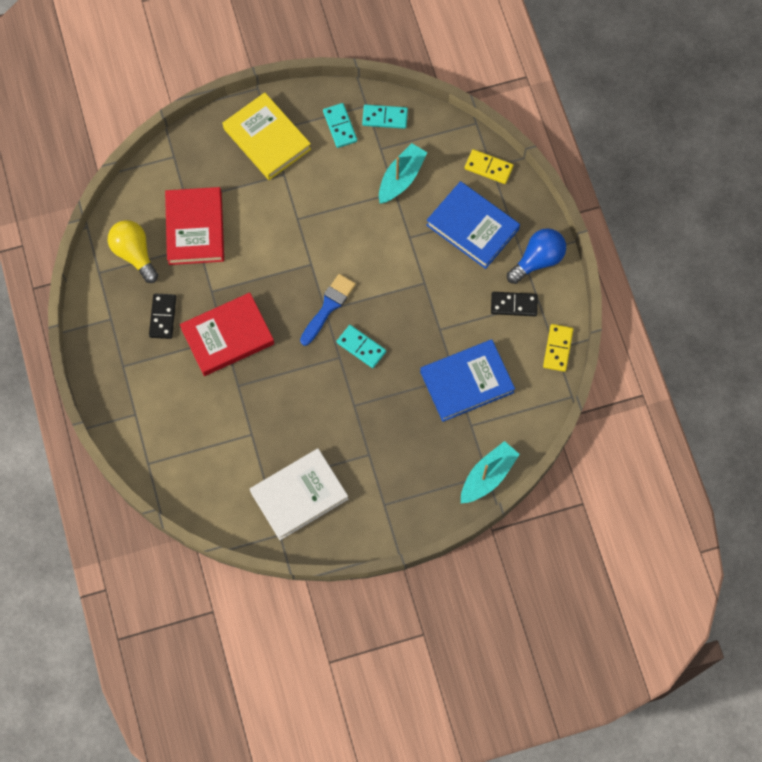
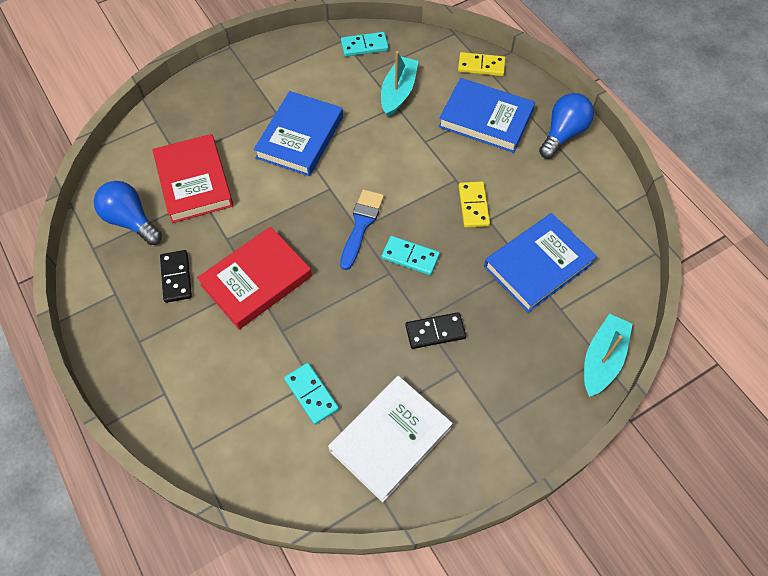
camera: 15 degrees left, 10 degrees down
yellow light bulb [108,220,158,283] -> blue light bulb [94,181,162,245]
yellow book [223,92,311,180] -> none
turquoise domino [323,103,357,148] -> turquoise domino moved to [284,363,339,425]
black domino [491,292,538,316] -> black domino moved to [405,312,466,349]
yellow domino [543,324,573,372] -> yellow domino moved to [459,182,490,228]
none -> blue book [254,91,343,176]

